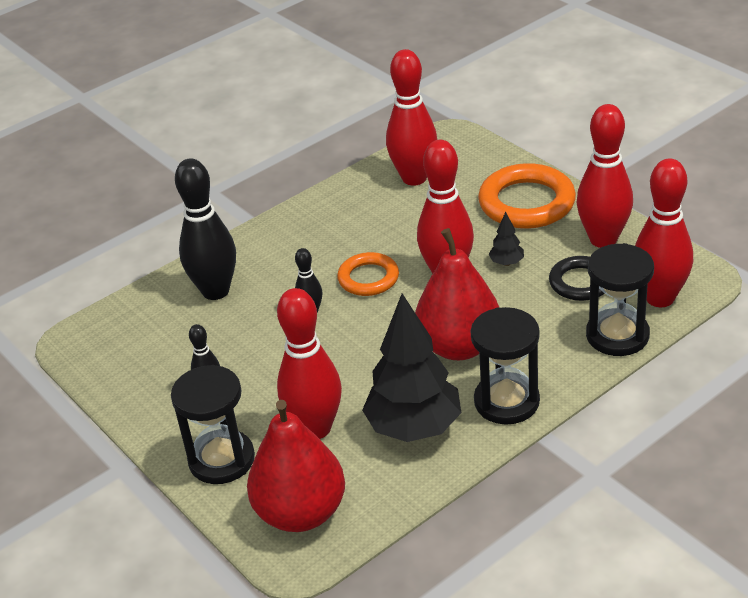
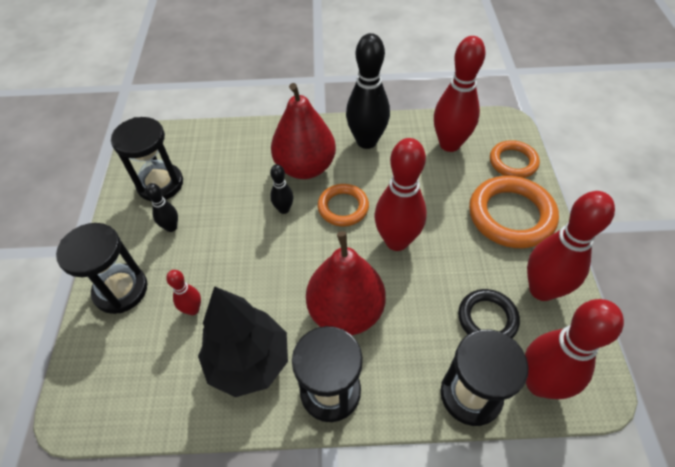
camera: 35 degrees right, 15 degrees up
black bowling pin [175,159,236,300] -> black bowling pin moved to [346,33,390,149]
red pear [247,400,345,532] -> red pear moved to [271,83,336,179]
red bowling pin [277,288,342,439] -> red bowling pin [166,270,201,315], size x0.49
black tree [488,212,524,266] -> none
none -> black hourglass [111,117,183,201]
none -> orange ring [490,140,540,178]

